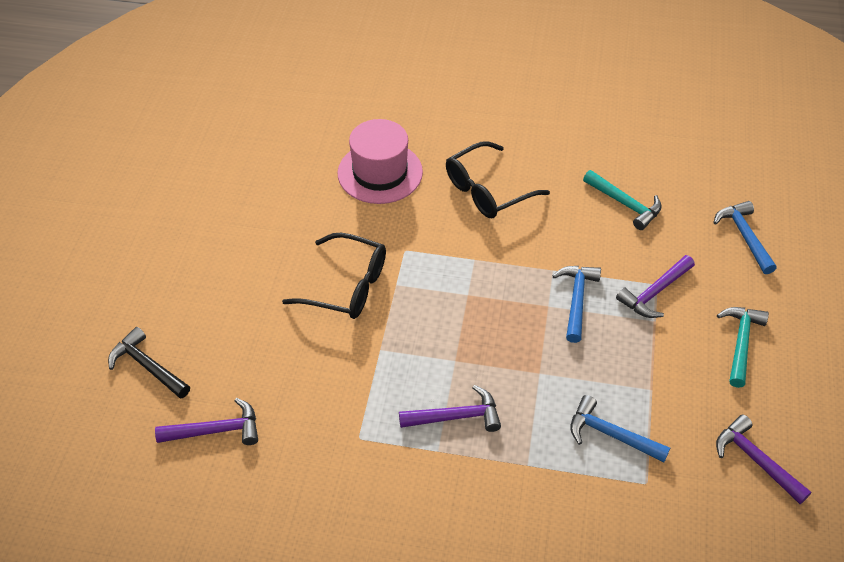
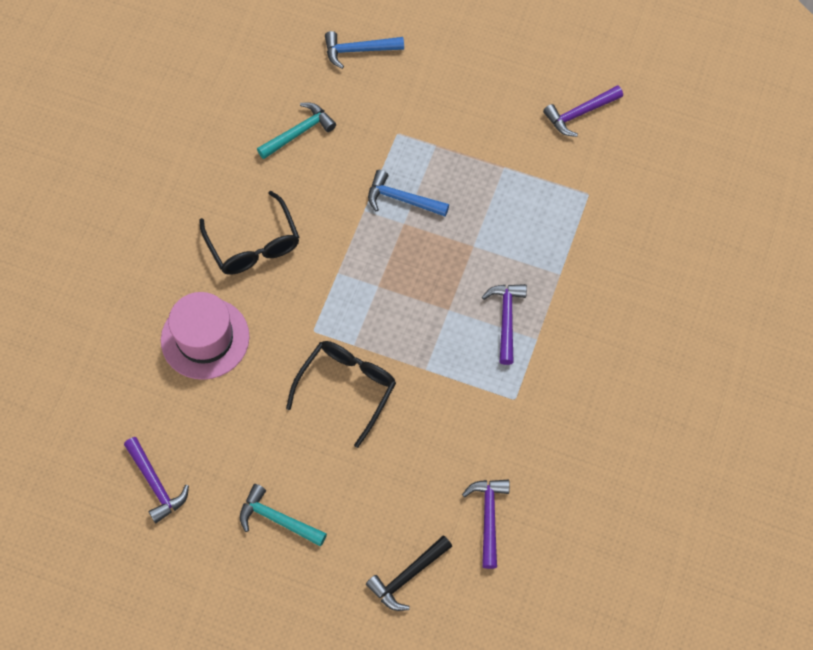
camera: 80 degrees left, 15 degrees up
blue hammer [570,395,670,463] -> none
purple hammer [616,255,695,318] -> purple hammer moved to [124,437,189,524]
turquoise hammer [717,307,769,388] -> turquoise hammer moved to [240,484,327,546]

